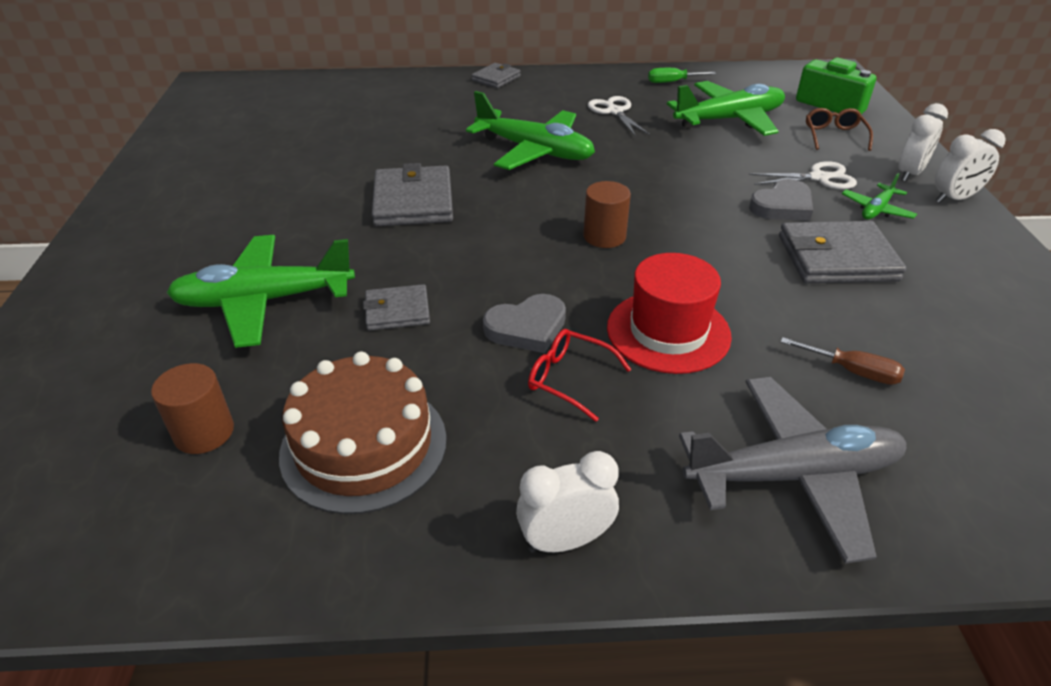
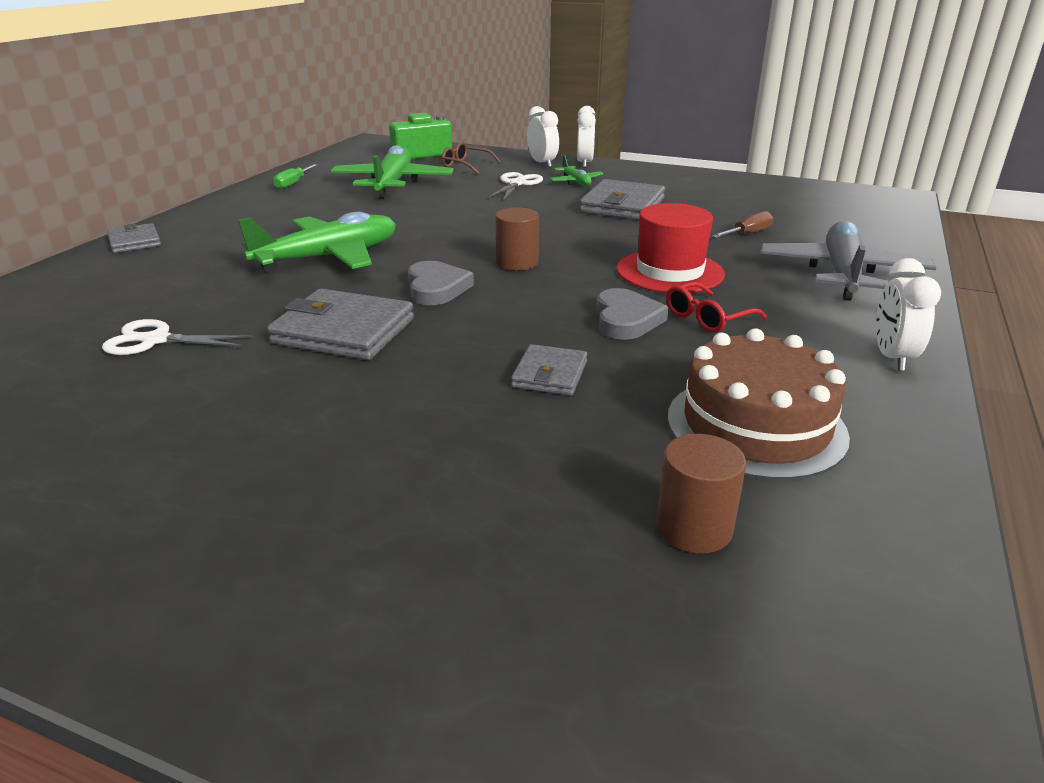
camera: 65 degrees left, 10 degrees down
green plane [167,235,355,348] -> none
white scissors [588,96,650,137] -> white scissors moved to [102,319,253,355]
grey heart [749,179,813,221] -> grey heart moved to [408,261,474,305]

